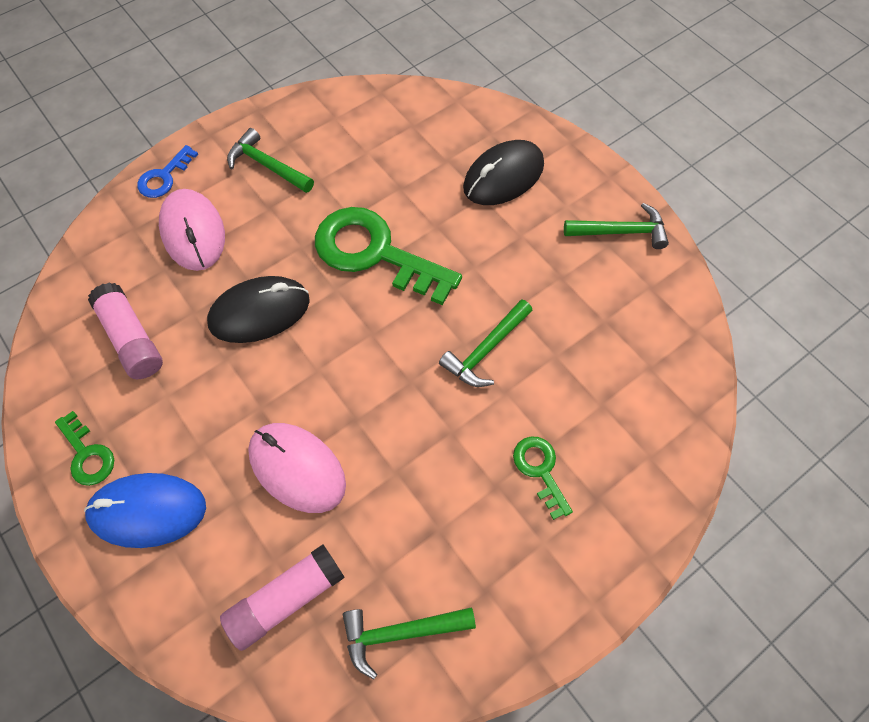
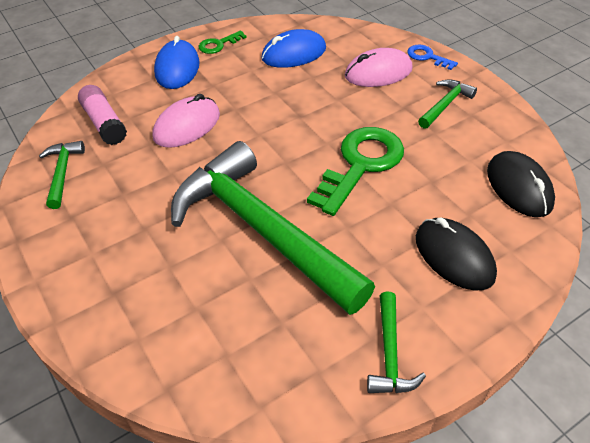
camera: 95 degrees right, 15 degrees down
pink glue stick [88,283,163,379] -> blue mouse [261,29,326,68]
black mouse [207,276,310,343] -> black mouse moved to [487,151,555,217]
green hammer [439,299,533,387] -> green hammer [171,141,375,315], size x2.46
green key [513,437,573,520] -> none

